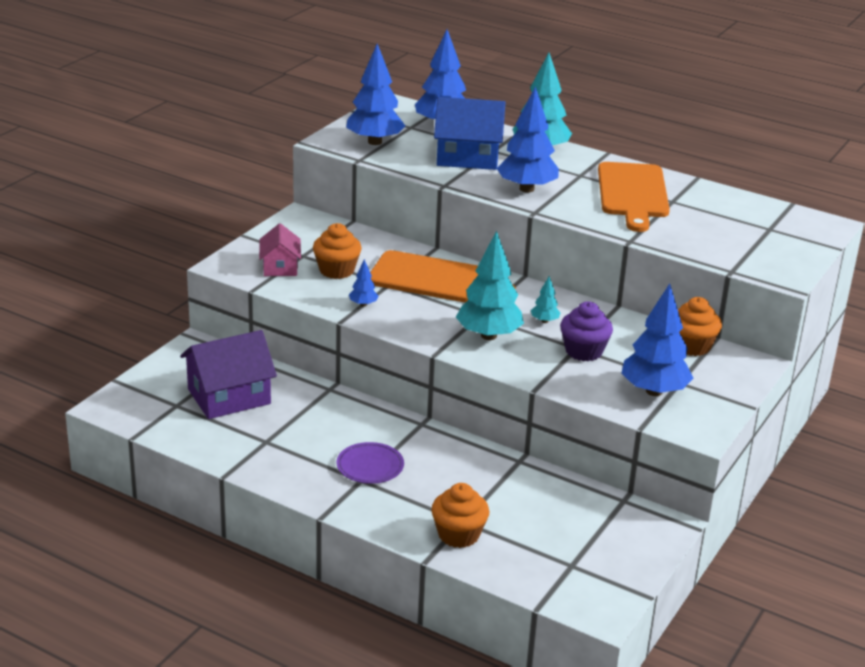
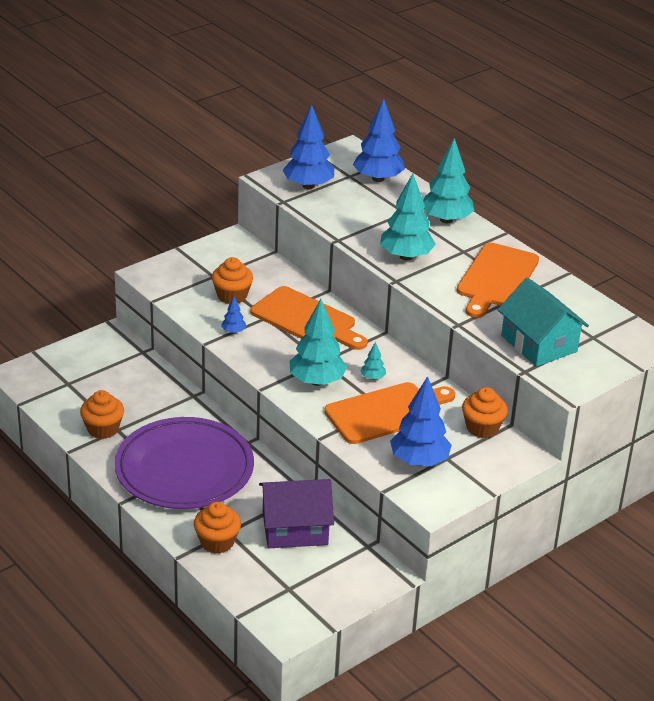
camera: 20 degrees right, 5 degrees up
purple house [180,330,277,419] -> purple house moved to [259,479,334,548]
pink house [259,223,301,276] -> none
purple plate [337,442,404,484] -> purple plate [114,417,254,509], size x2.49
blue house [434,97,506,170] -> none
blue tree [497,86,559,193] -> turquoise tree [380,174,436,260]
purple cupcake [560,301,613,361] -> orange cutting board [324,382,455,444]
none -> orange cupcake [80,390,124,439]
none -> turquoise house [497,278,589,367]

